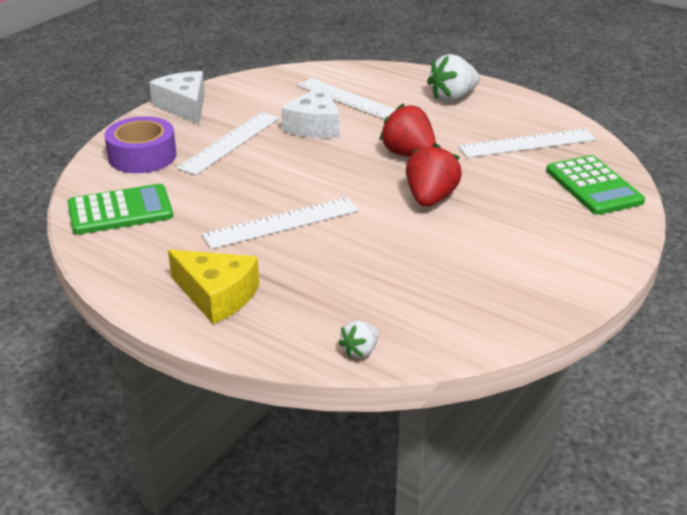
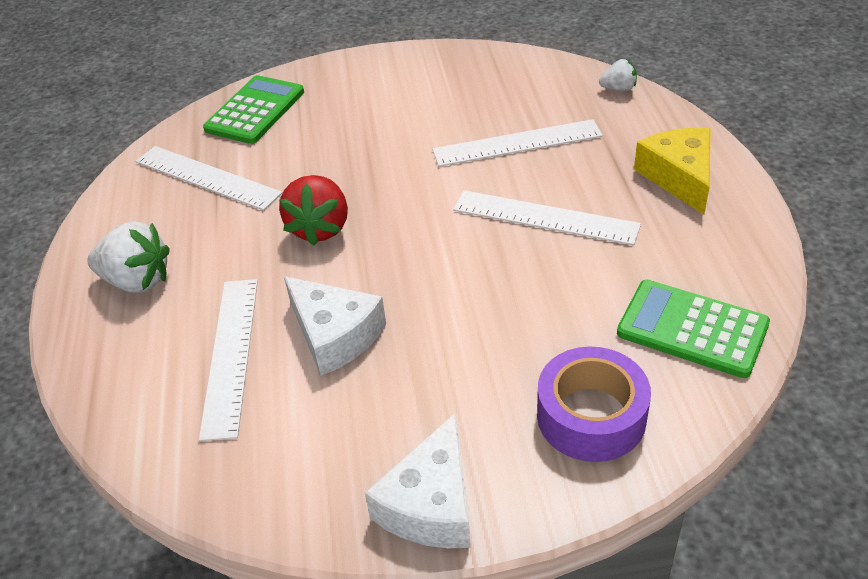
camera: 130 degrees left, 10 degrees up
white ruler [176,112,280,175] -> white ruler moved to [432,119,603,167]
white cheese [282,83,339,138] -> white cheese turned 75 degrees clockwise [284,276,386,376]
red strawberry [406,143,462,207] -> none

